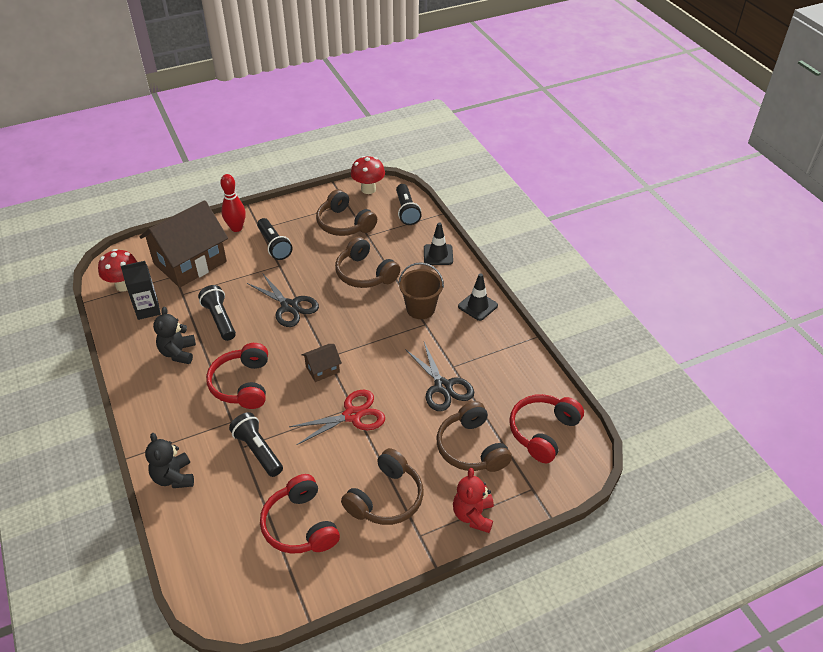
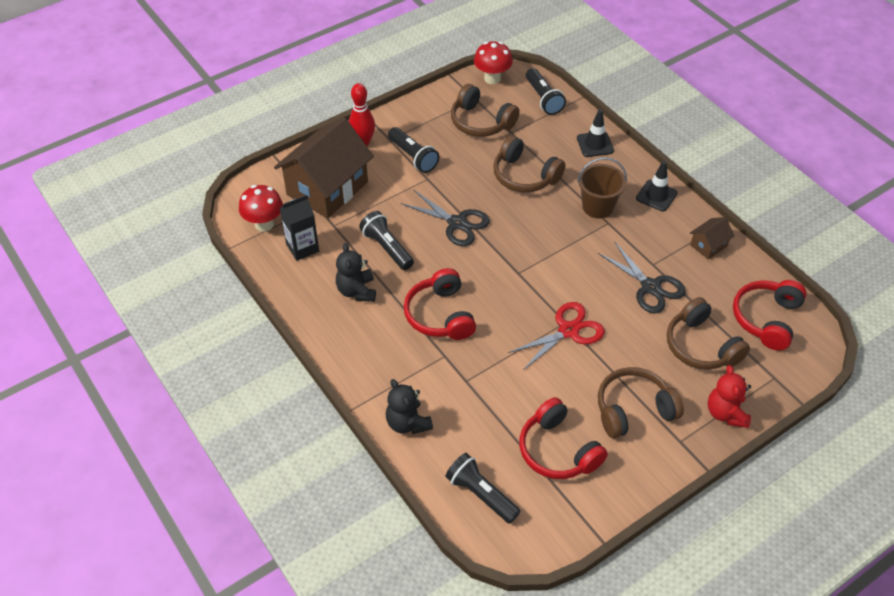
camera: 10 degrees left, 5 degrees up
black flashlight [229,412,283,477] -> black flashlight moved to [445,453,520,524]
brown house [302,344,342,382] -> brown house moved to [690,217,734,259]
brown headphones [341,448,424,525] -> brown headphones turned 135 degrees counterclockwise [598,367,684,438]

